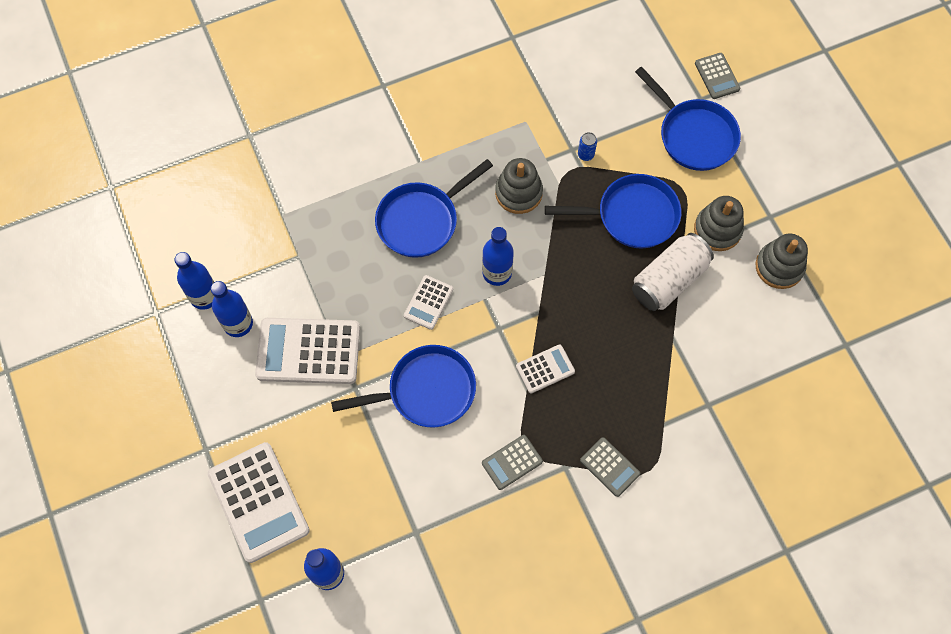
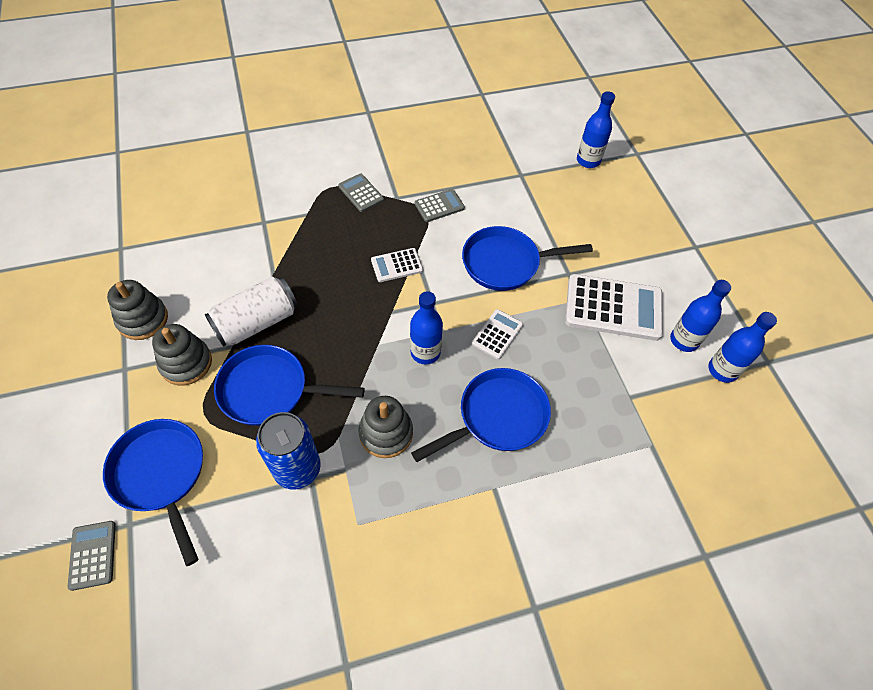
camera: 175 degrees left, 10 degrees down
white calculator [208,442,310,563] -> none
blue can [578,132,597,161] -> blue can [256,412,321,490], size x2.37

